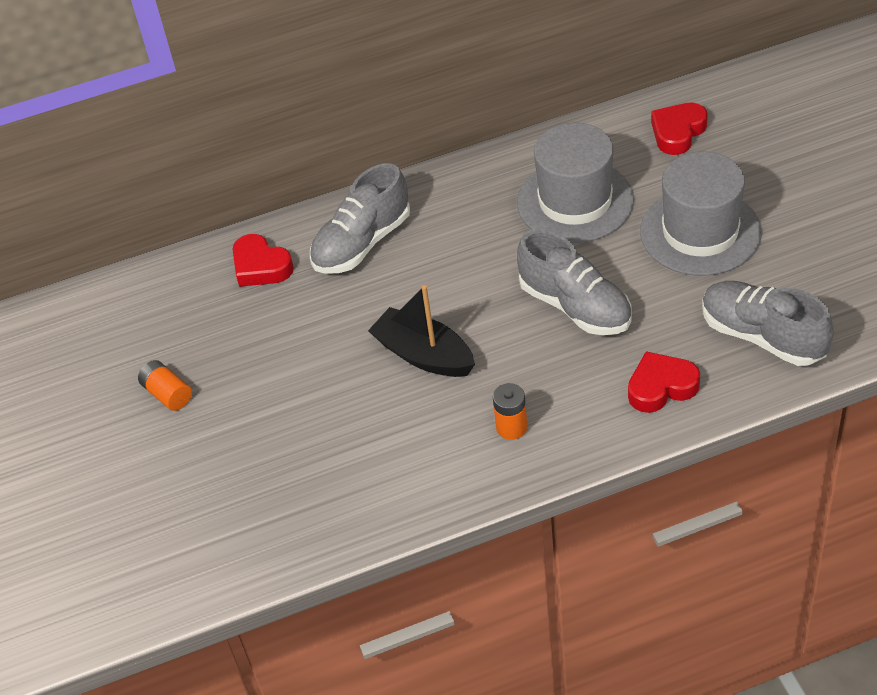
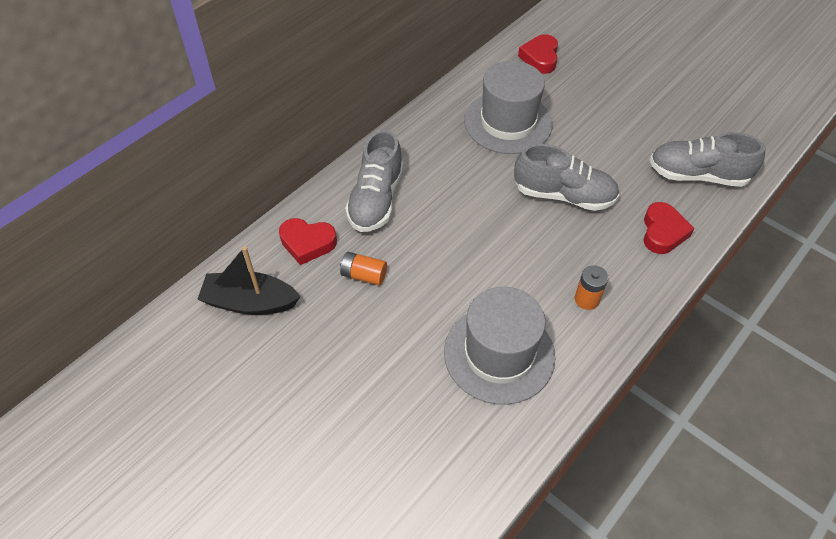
camera: 35 degrees left, 5 degrees up
orange battery [138,360,192,411] -> orange battery moved to [340,252,387,286]
black boat [368,285,475,377] -> black boat moved to [197,246,301,315]
red heart [628,351,700,413] -> red heart turned 150 degrees clockwise [643,202,695,254]
grey hat [640,152,762,276] -> grey hat moved to [444,287,555,405]

